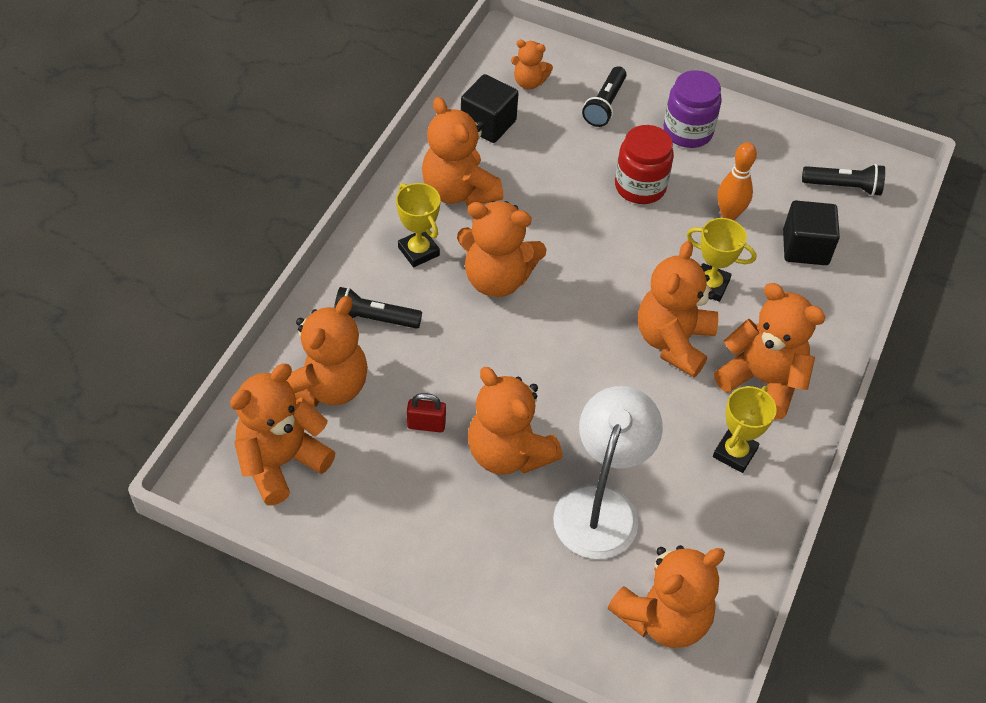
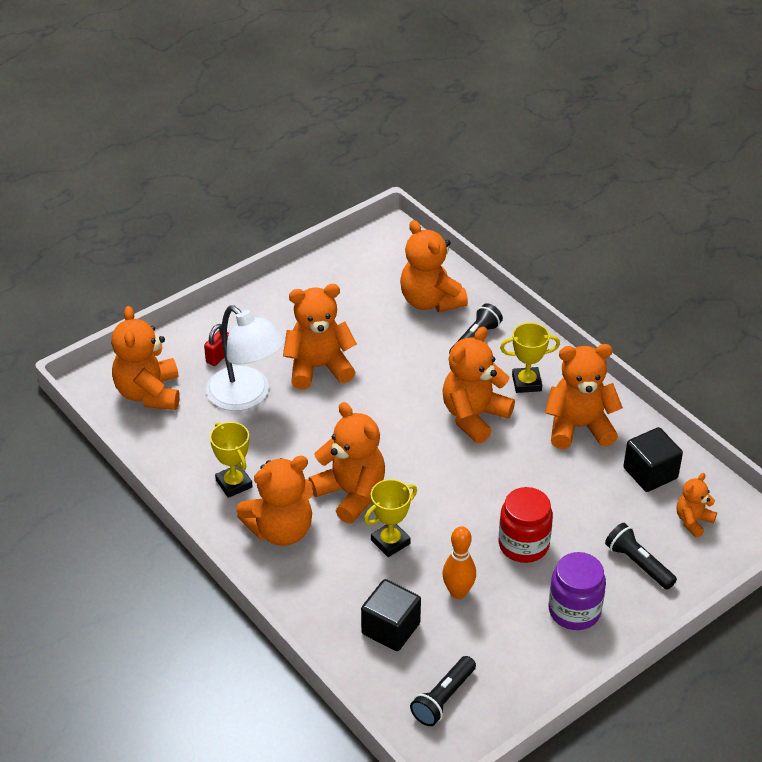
camera: 120 degrees right, 10 degrees down
orange teddy bear [230,364,335,505] -> none
red padlock [407,393,446,432] -> red padlock moved to [204,324,229,366]

